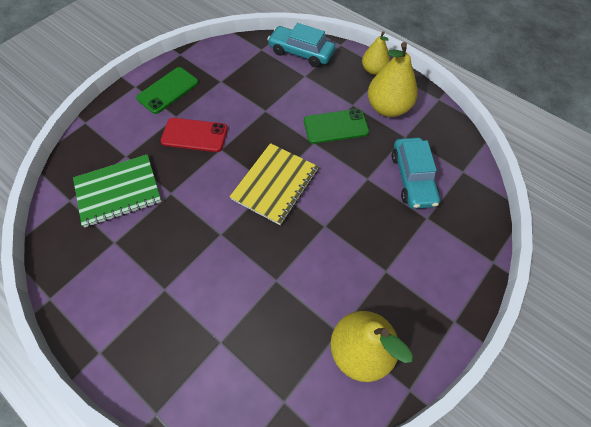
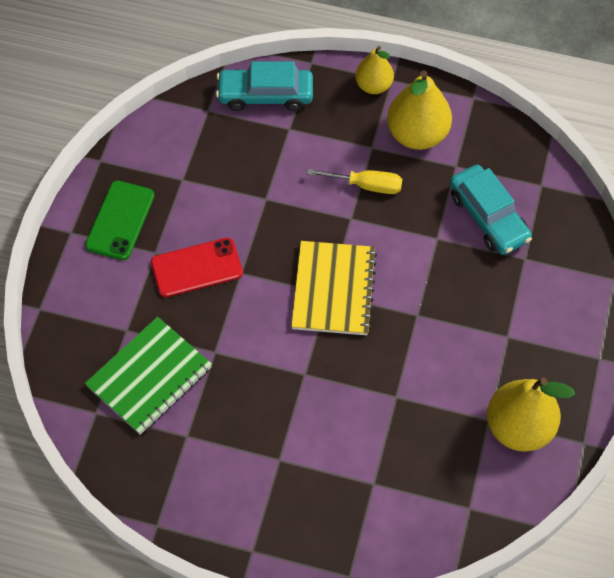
camera: 25 degrees left, 0 degrees up
green phone [304,109,369,144] -> yellow screwdriver [307,169,402,194]

